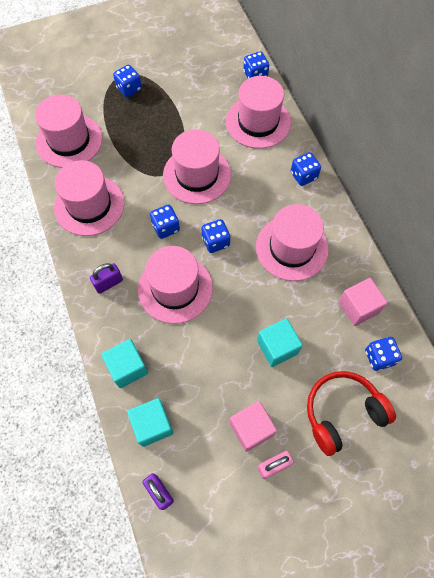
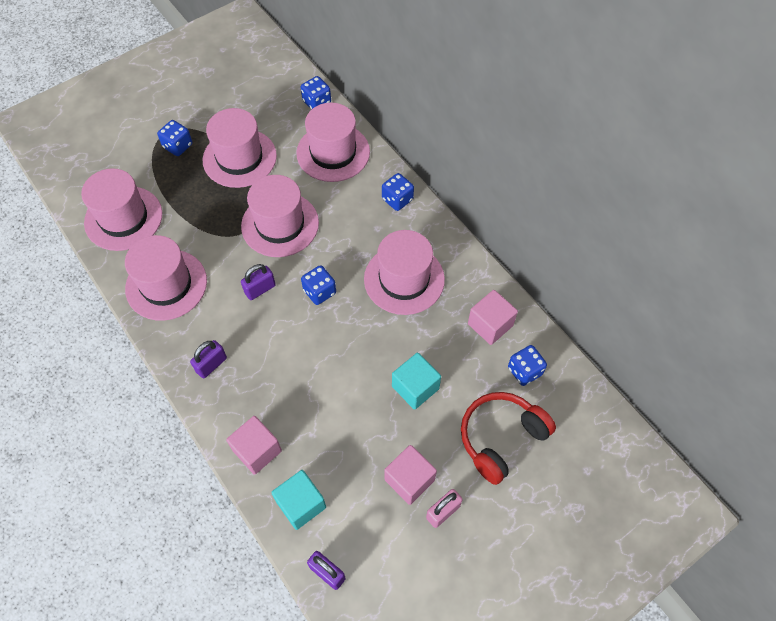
camera: 15 degrees left, 5 degrees down
turquoise cube [101,339,148,388] -> pink cube [226,416,282,475]
pink hat [138,246,213,324] -> pink hat moved to [203,108,277,188]
blue dice [150,205,180,239] -> purple padlock [241,264,276,300]

